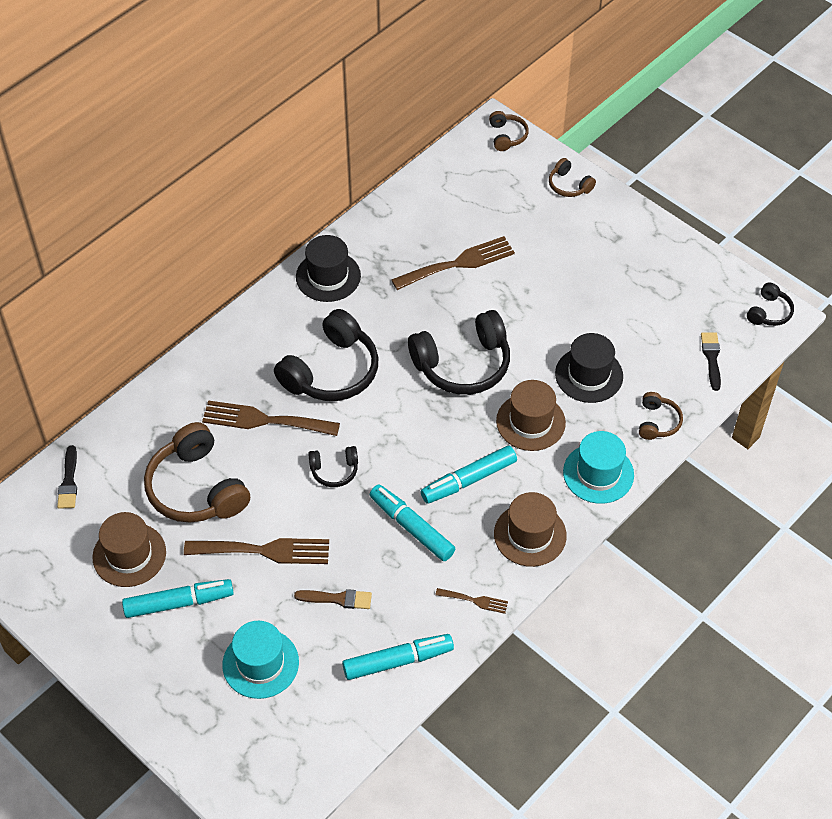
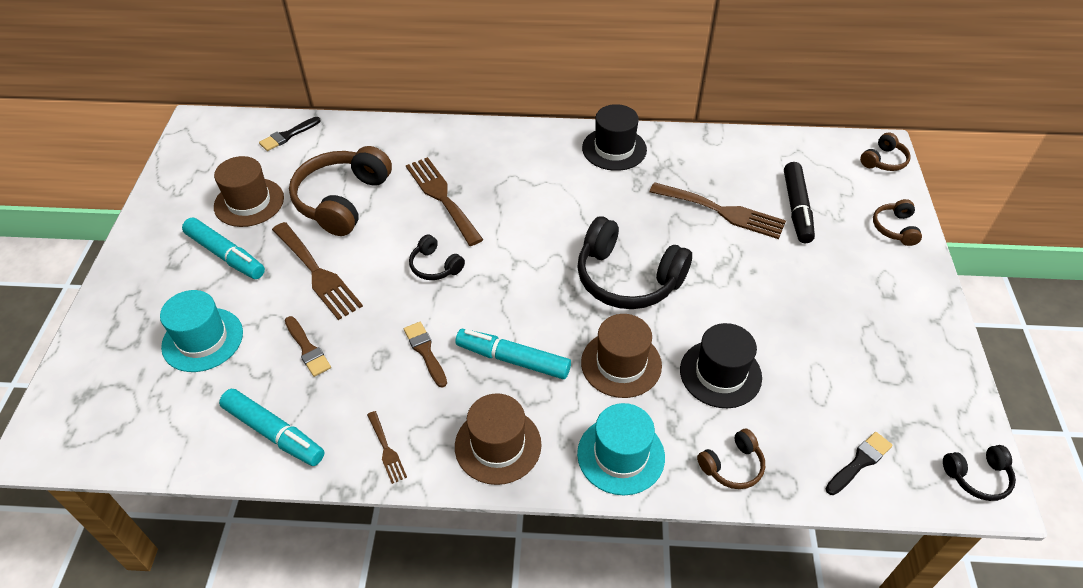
camera: 50 degrees right, 5 degrees down
black headphones [274,309,379,401] -> none
turquoise marker [370,484,455,561] -> brown brush [404,322,447,388]
none -> black marker [784,162,815,243]

